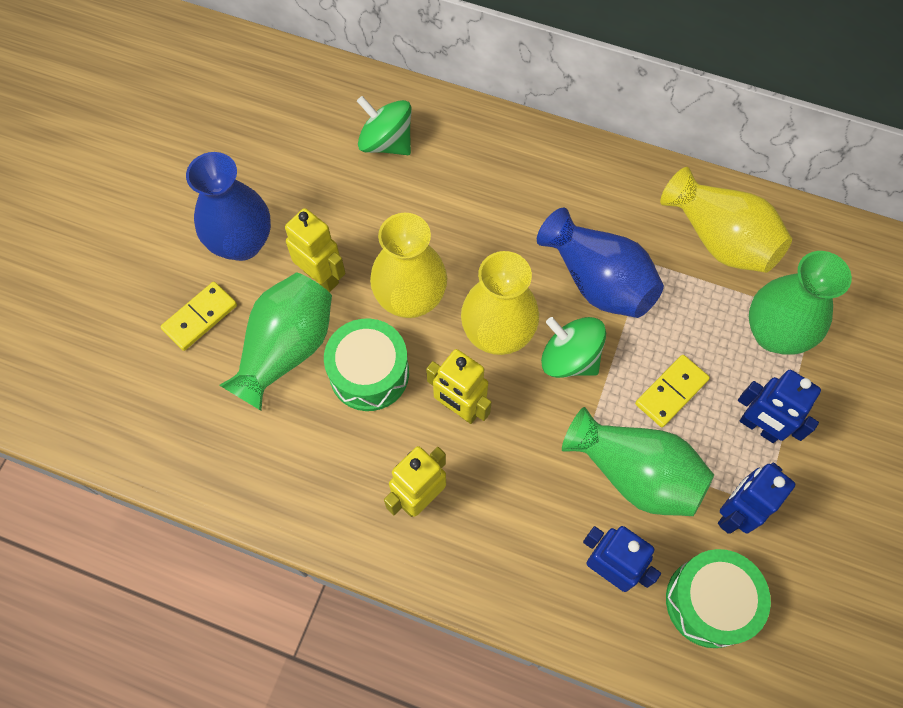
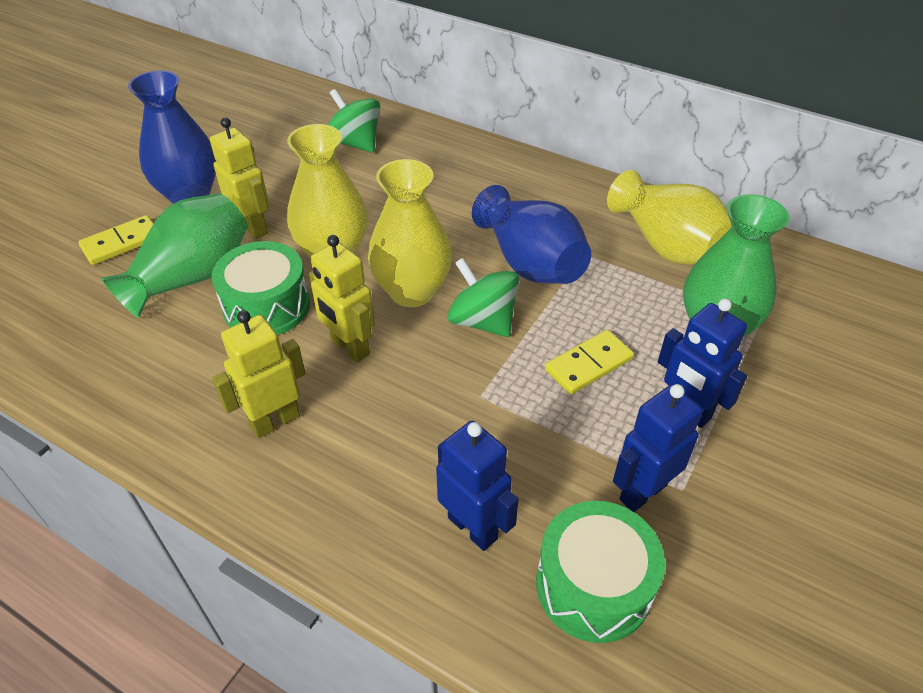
camera: 10 degrees right, 20 degrees down
green vase [562,407,714,516] -> none

